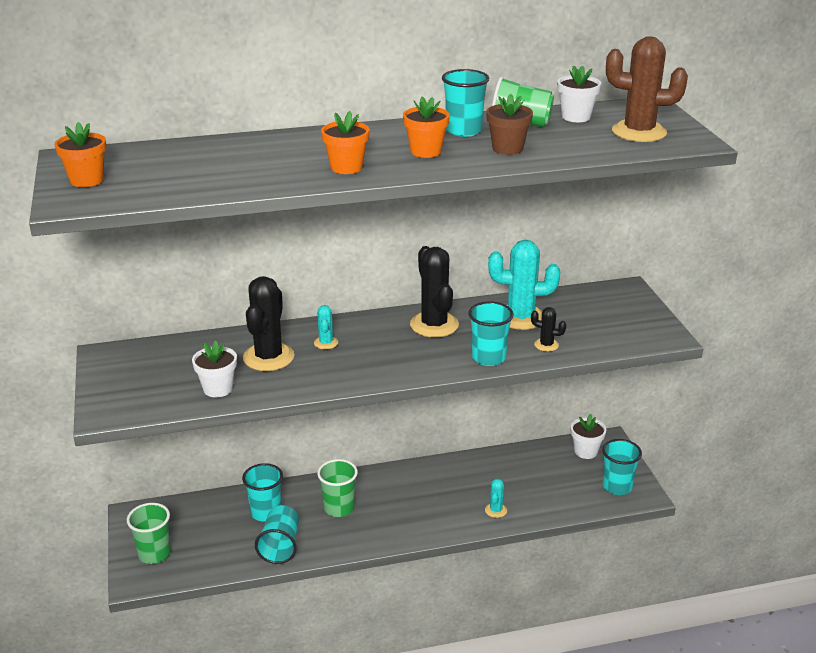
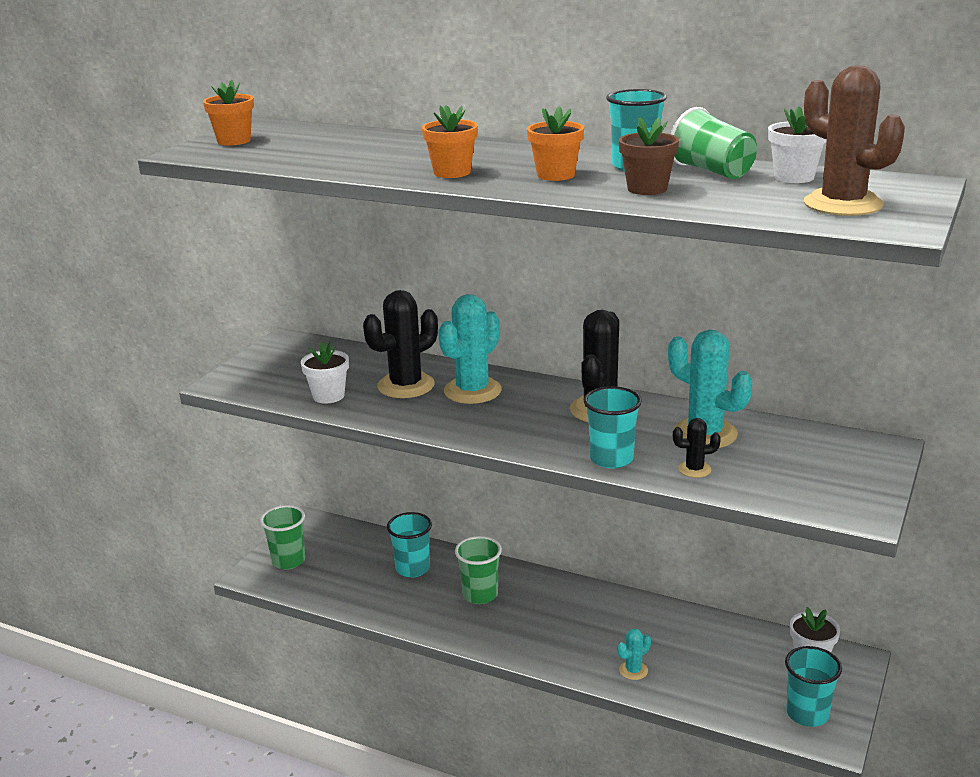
camera: 40 degrees right, 5 degrees down
turquoise cup [255,505,299,564] -> none
turquoise cactus [314,305,338,350] -> turquoise cactus [438,294,502,404], size x2.06
black cactus [531,307,566,352] -> black cactus turned 60 degrees counterclockwise [673,418,721,478]

